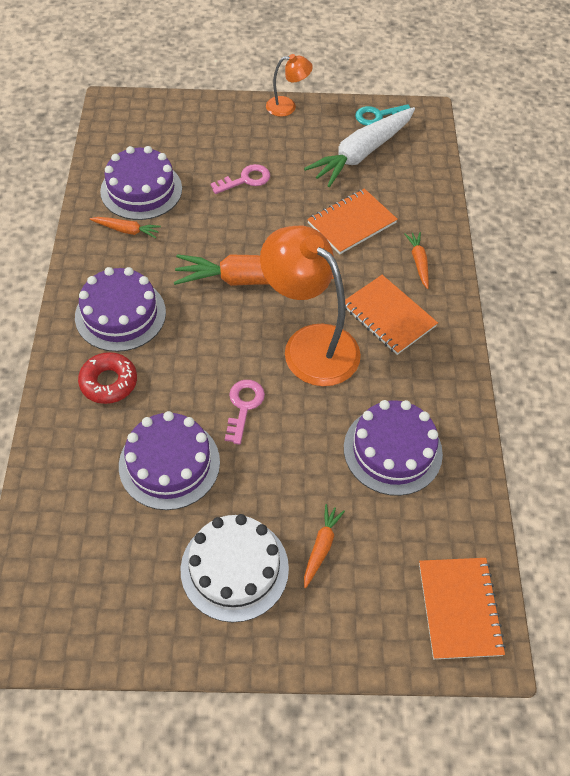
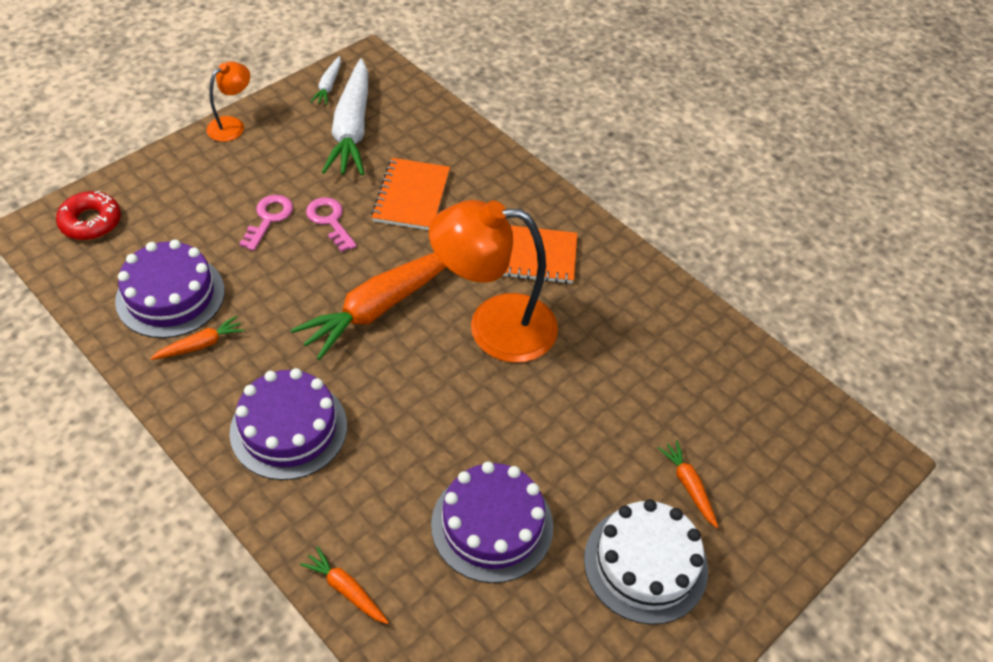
camera: 45 degrees left, 5 degrees down
red donut [78,352,137,404] -> red donut moved to [56,191,121,240]
pink key [225,380,265,445] -> pink key moved to [306,197,357,252]
purple cake [344,400,443,496] -> none
turquoise key [355,104,410,126] -> white carrot [310,56,341,105]
orange carrot [405,232,429,289] -> orange carrot moved to [300,546,389,624]
orange notebook [419,558,506,659] -> none

